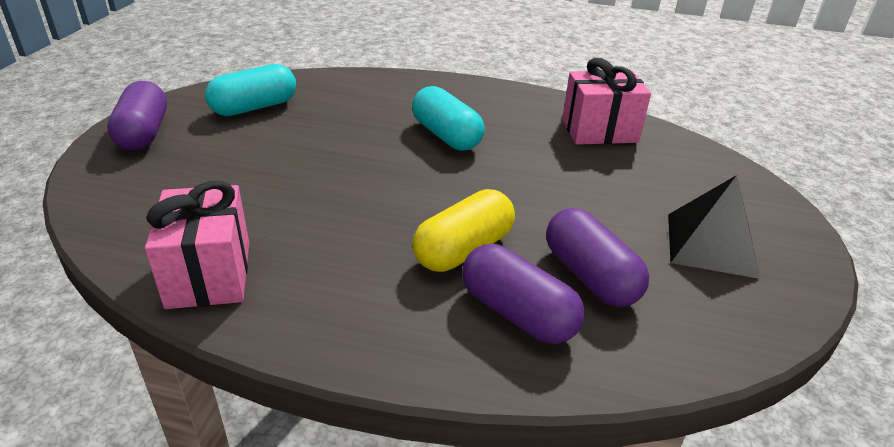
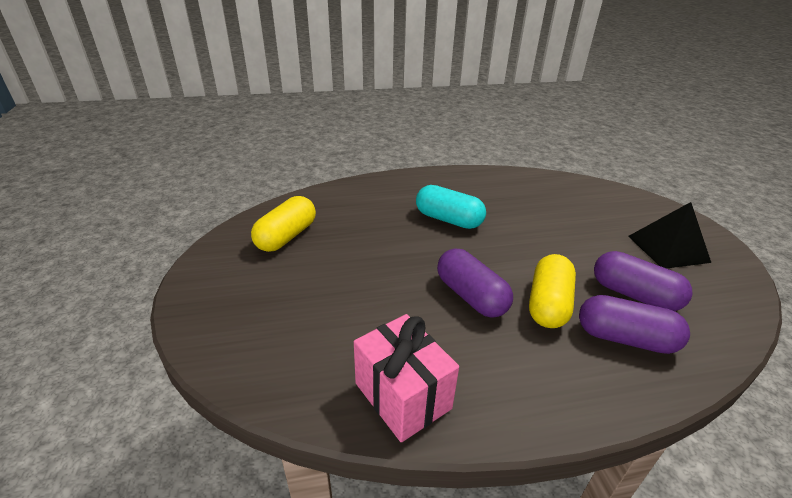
camera: 25 degrees left, 0 degrees up
purple capsule [107,81,167,151] -> purple capsule moved to [437,248,513,318]
turquoise capsule [205,64,296,116] -> yellow capsule [251,196,316,252]
pink gift [562,58,651,145] -> none

